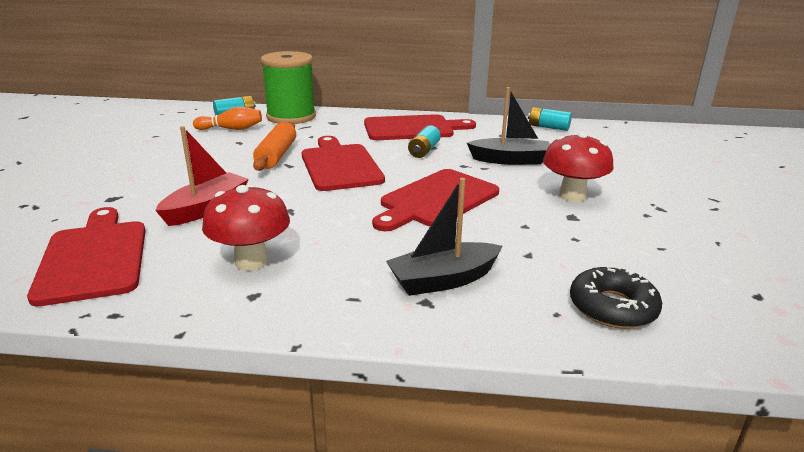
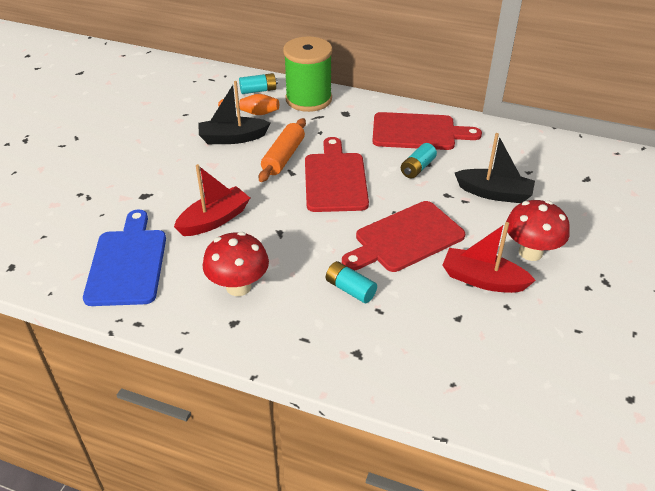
camera: 15 degrees right, 15 degrees up
red cutting board [27,207,145,306] -> blue cutting board [83,210,166,306]
black boat [386,178,503,296] -> black boat moved to [198,81,270,144]
turquoise battery [528,107,572,131] -> turquoise battery moved to [326,261,377,303]
black donut [570,265,662,329] -> none
none -> red boat [442,222,536,293]

